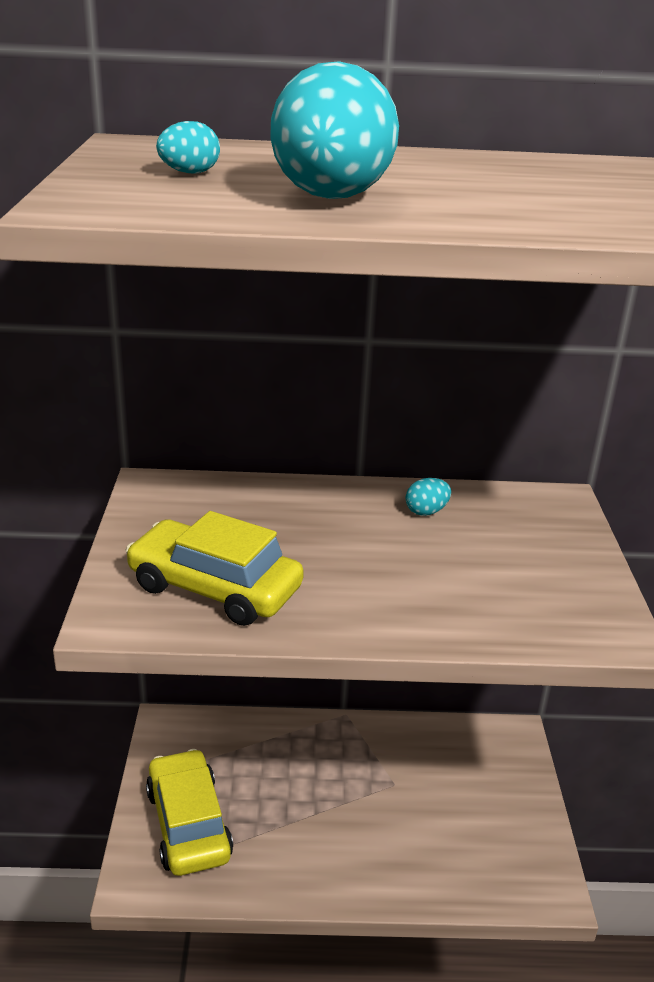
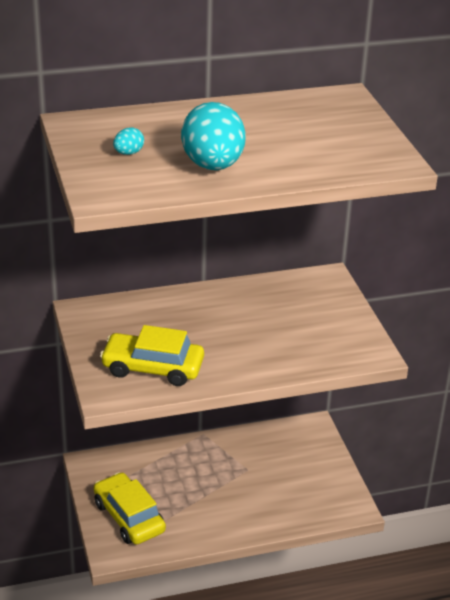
camera: 15 degrees left, 5 degrees up
turquoise egg [405,478,451,516] -> none

